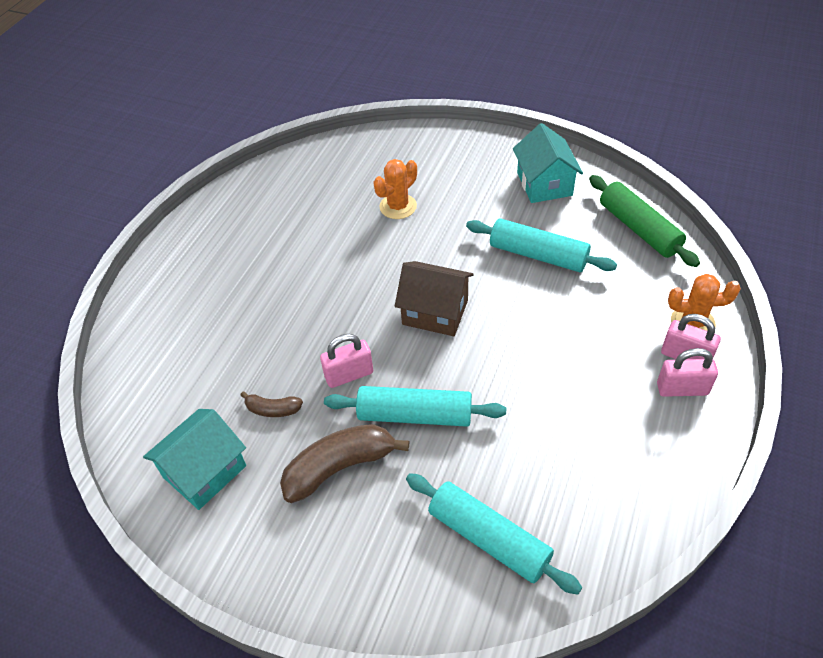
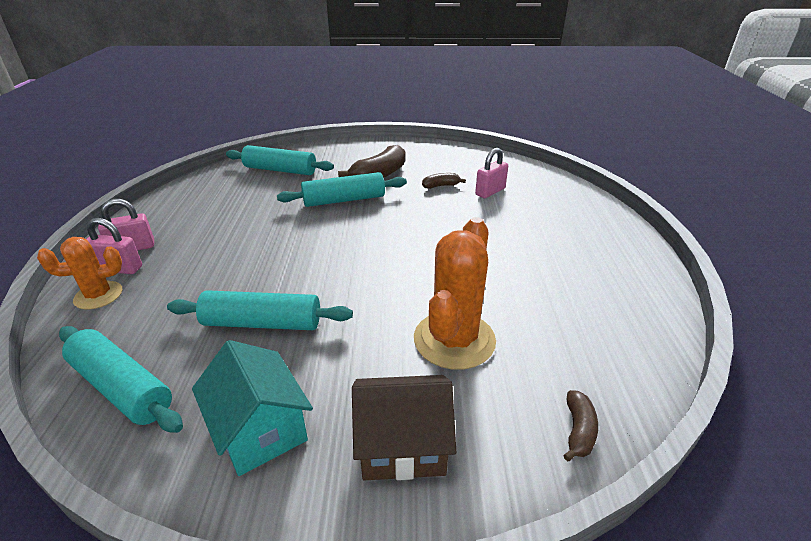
camera: 155 degrees right, 15 degrees down
turquoise house [143,409,246,510] -> none
pink padlock [320,334,373,388] -> pink padlock moved to [475,148,508,198]
orange cactus [373,159,417,219] -> orange cactus [414,217,496,370], size x1.66
brown house [395,261,474,336] -> brown house moved to [352,375,456,480]
green rolling pin [589,175,700,267] -> turquoise rolling pin [59,326,183,433]
none -> brown banana [563,390,598,461]

